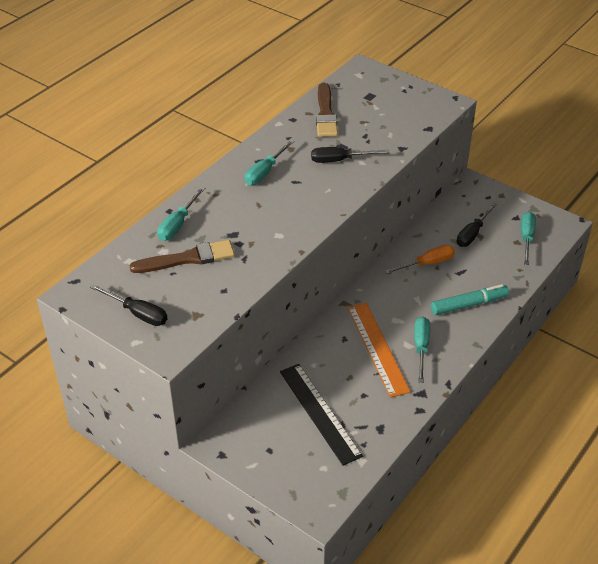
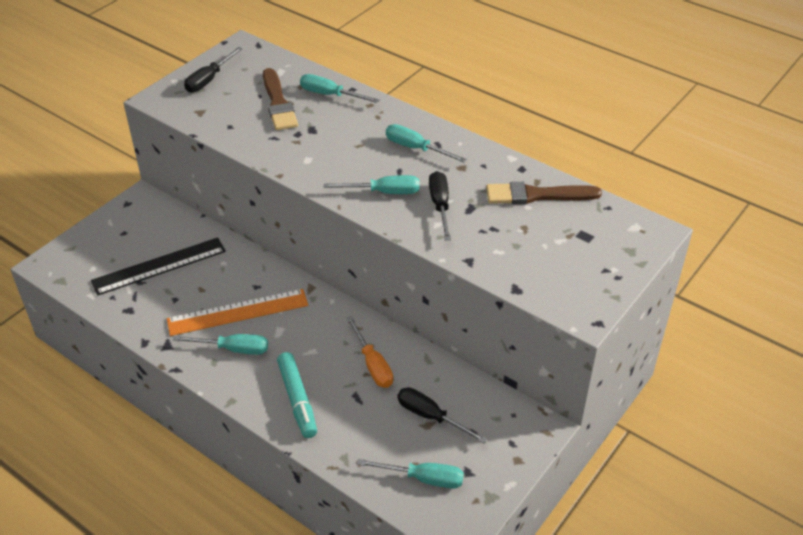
camera: 90 degrees right, 0 degrees up
none -> turquoise screwdriver [324,175,420,194]

